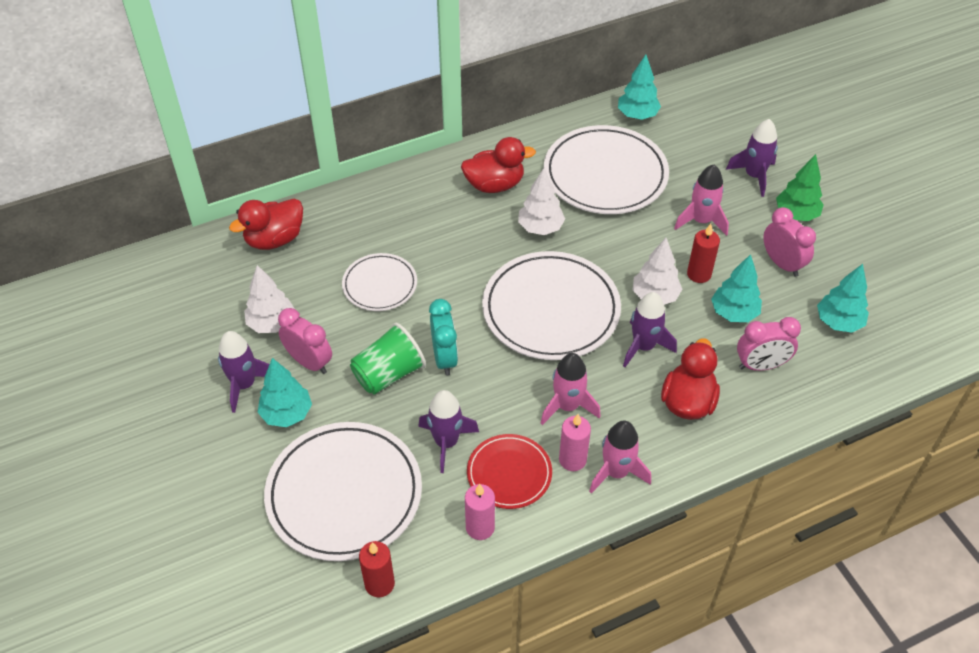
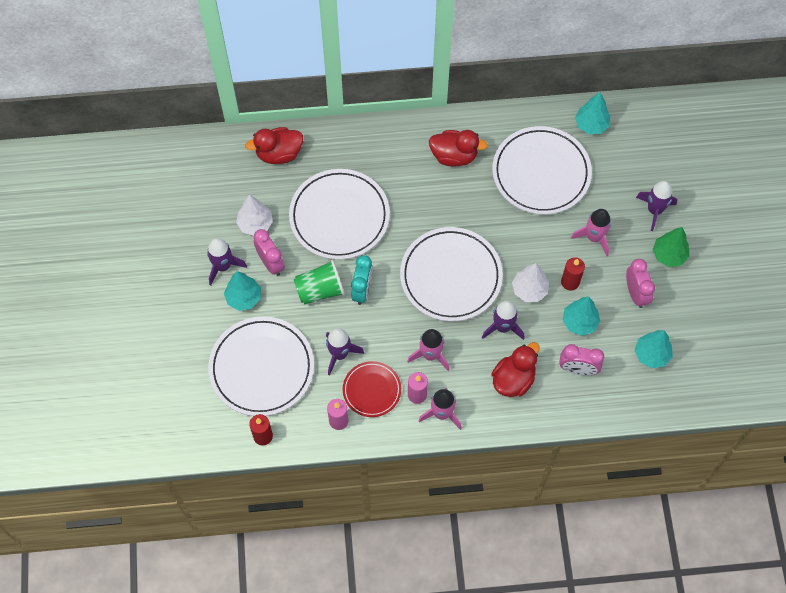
camera: 20 degrees right, 15 degrees up
white plate [342,253,417,311] -> white plate [289,169,390,260], size x1.81
white tree [518,168,565,235] -> none

